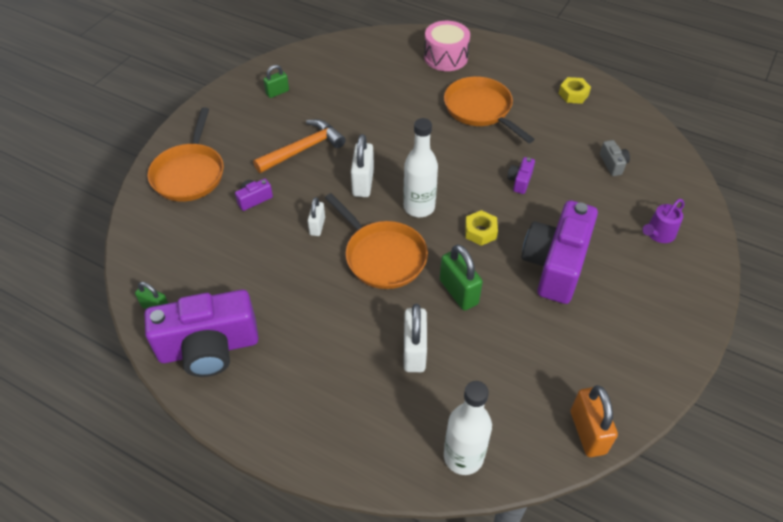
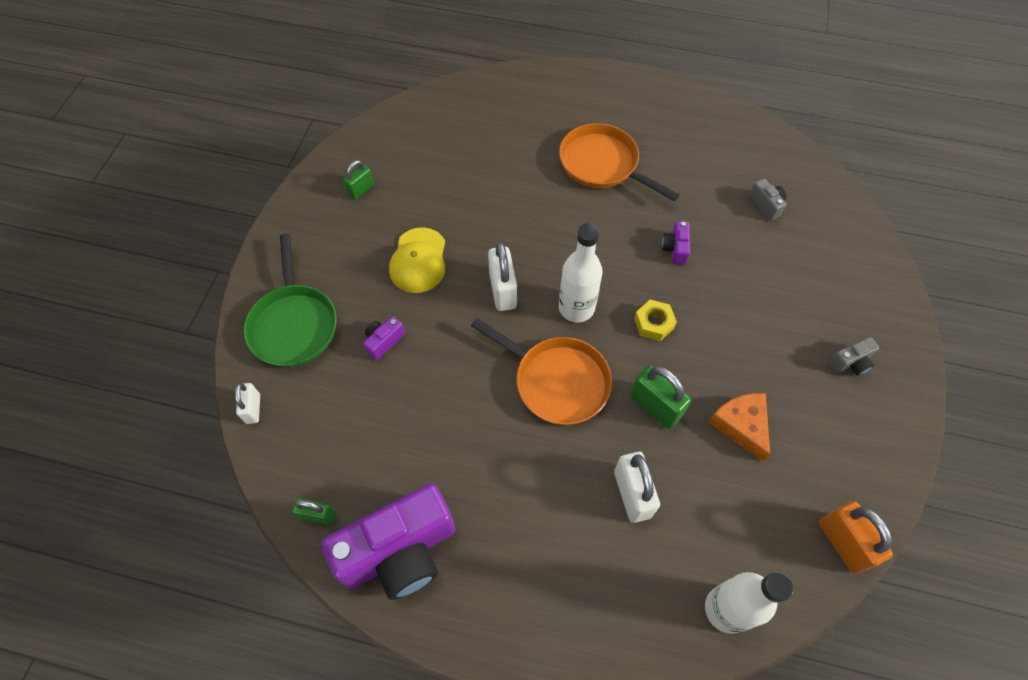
camera: 15 degrees left, 10 degrees up
orange pan [148,107,224,202] -> green pan [243,234,337,367]
orange hammer [253,119,346,173] -> yellow cap [389,227,445,293]
white padlock [308,197,325,236] -> white padlock moved to [235,383,260,424]
pink drum [424,21,470,71] -> none
purple camera [521,200,598,304] -> none
yellow nut [559,77,591,104] -> none
purple watering can [643,199,684,243] -> none
none -> orange cheese [709,393,770,462]
none -> grey camera [829,337,879,376]

